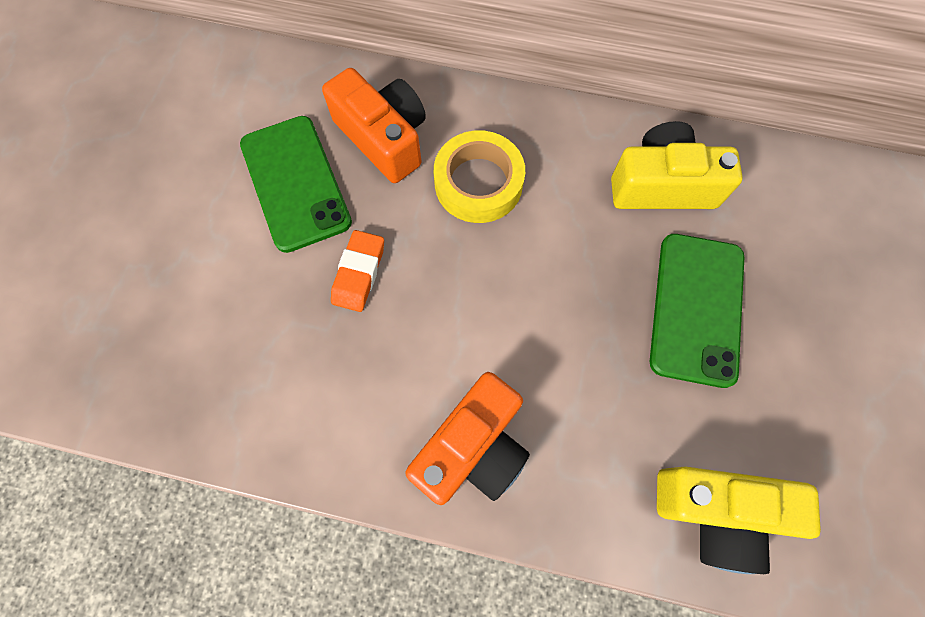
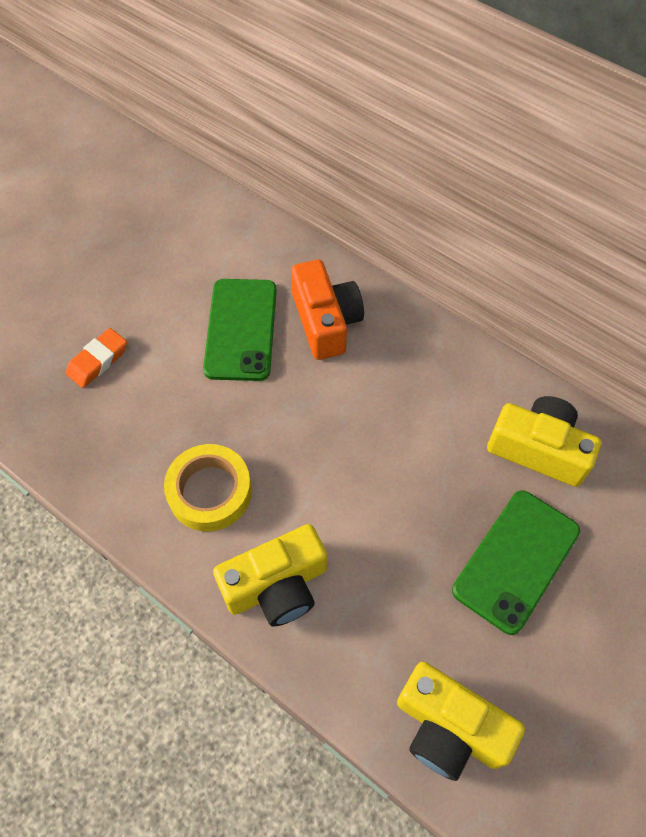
camera: 25 degrees right, 10 degrees down
orange eraser [331,230,384,312] -> orange eraser moved to [66,328,127,388]
orange camera [405,372,530,505] -> yellow camera [213,524,327,627]
yellow tape [434,130,525,223] -> yellow tape moved to [164,444,252,532]

